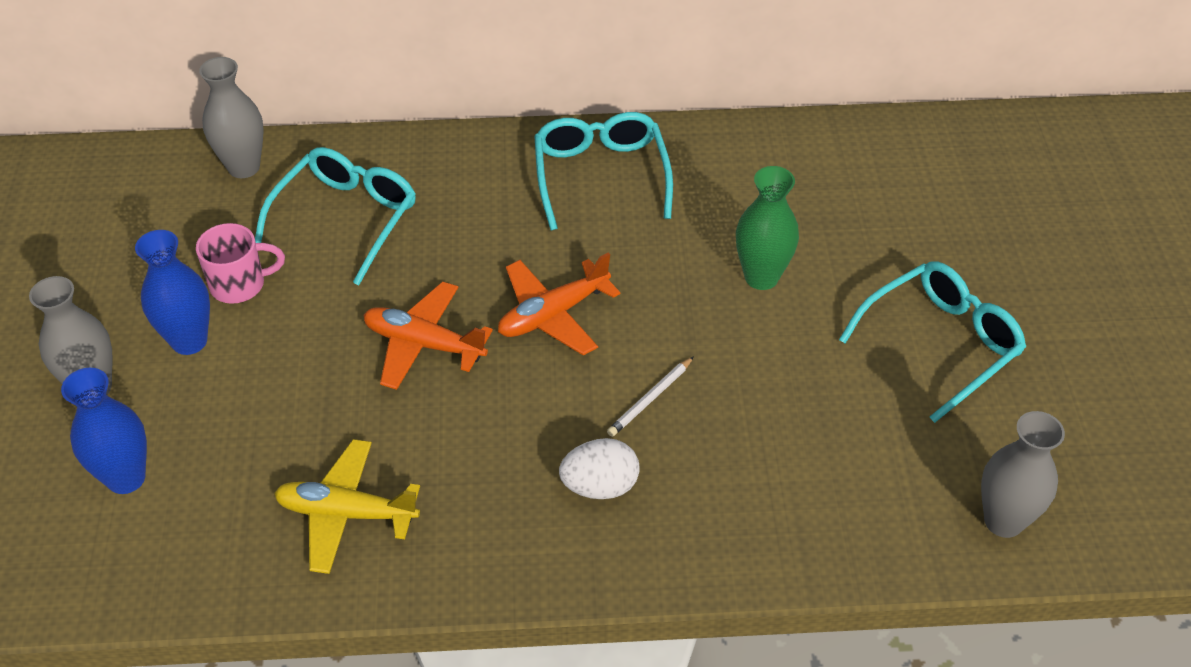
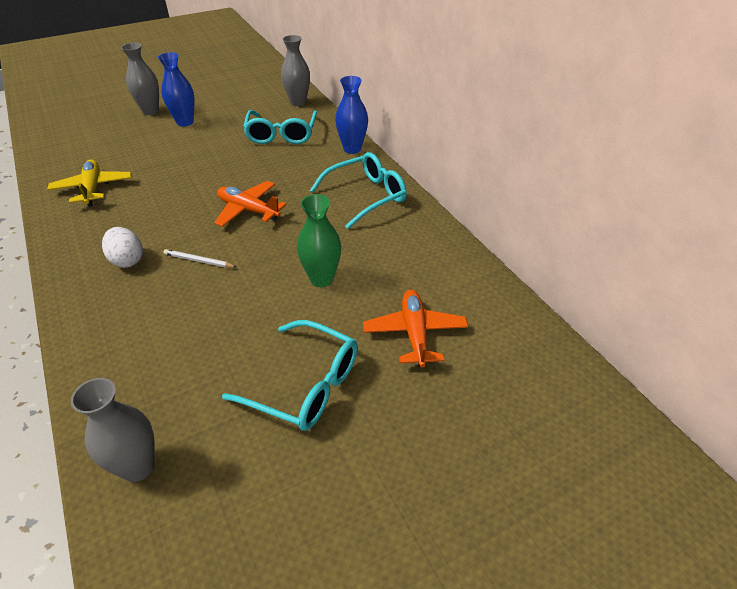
camera: 65 degrees right, 5 degrees down
blue vase [61,368,147,494] -> blue vase moved to [335,76,368,154]
pink mug [196,223,285,304] -> none
turquoise glasses [255,147,416,285] -> turquoise glasses turned 90 degrees clockwise [243,110,317,144]
orange plane [363,282,493,390] -> orange plane moved to [363,290,468,368]

